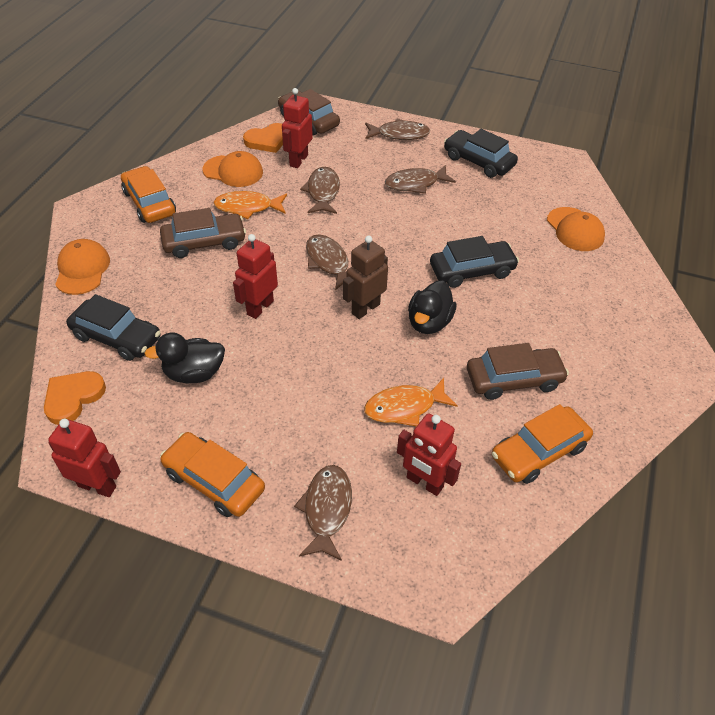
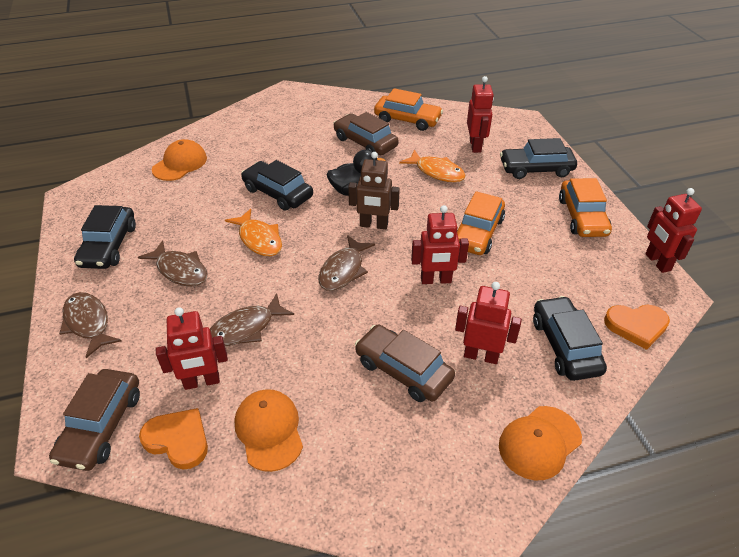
camera: 125 degrees left, 5 degrees down
orange car [121,166,176,223] -> orange car moved to [457,191,505,255]
black duck [144,333,225,383] -> none
orange fish [213,191,287,219] -> orange fish moved to [225,209,282,256]
brown fish [294,465,352,561] -> black car [500,138,577,179]
none -> red robot [455,282,522,364]

